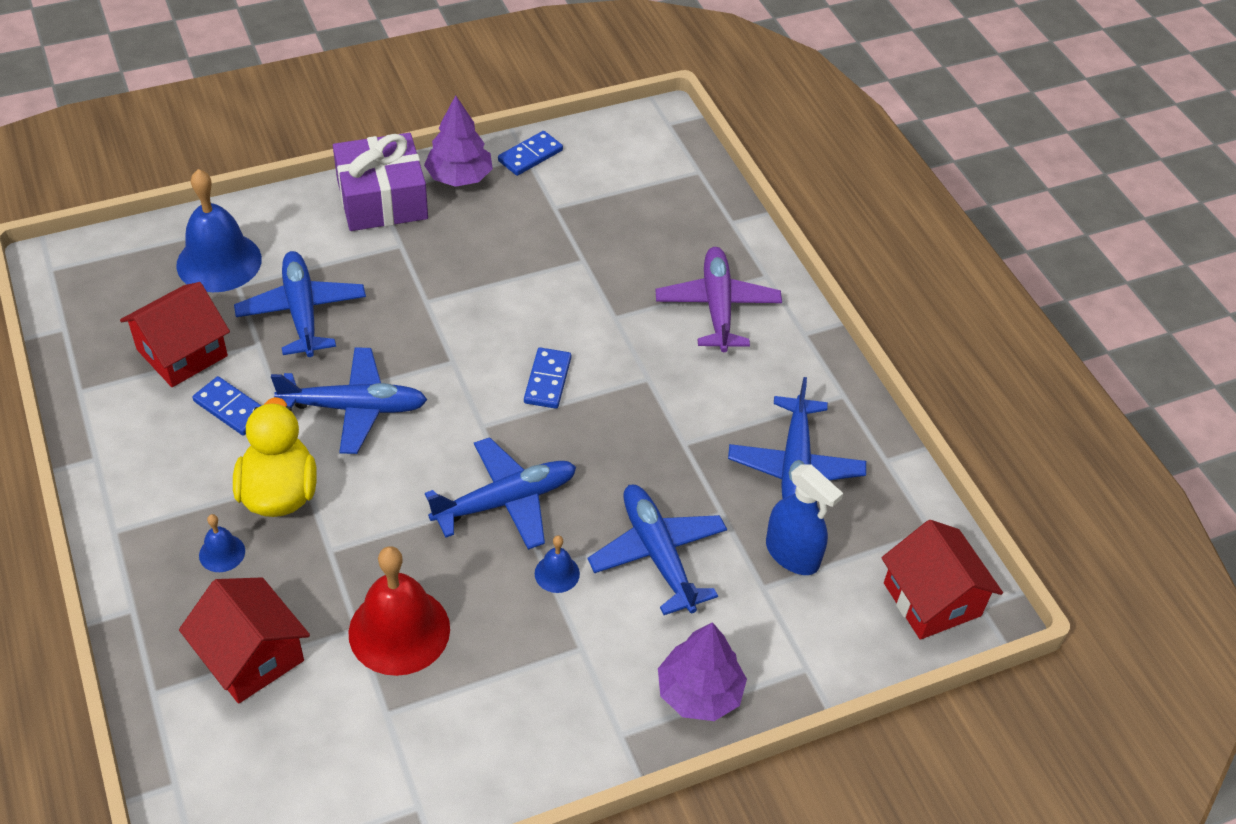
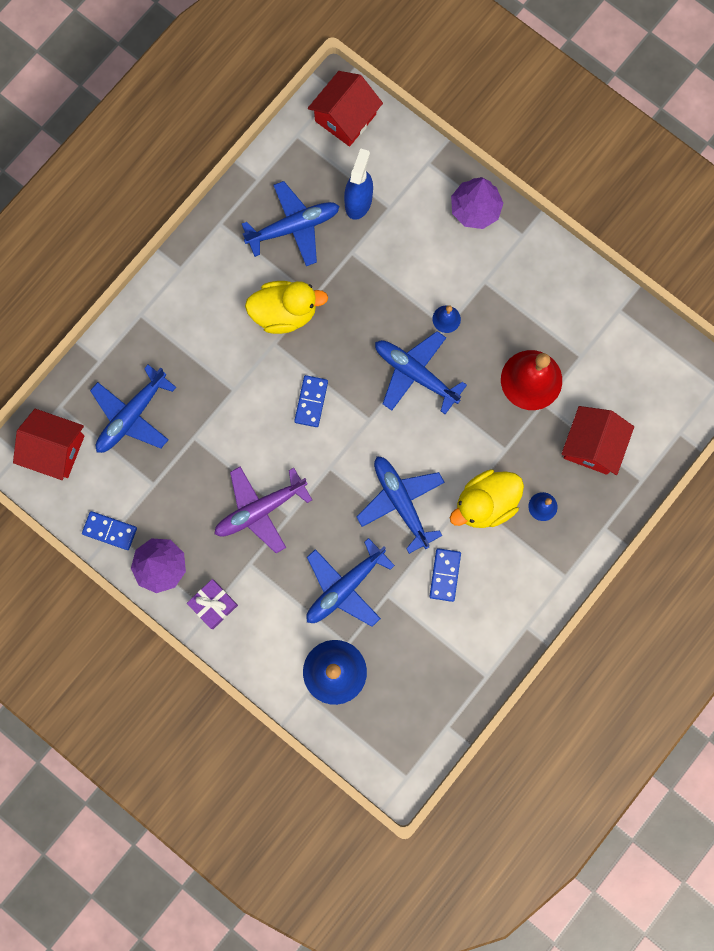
camera: 115 degrees left, 30 degrees up
red house [120,282,230,387] -> red house moved to [13,409,85,480]
purple gift [333,133,428,231] -> purple gift [187,579,238,629], size x0.56
blue domino [524,348,571,409] -> blue domino turned 60 degrees counterclockwise [294,375,328,427]
blue plane [588,484,727,615] -> blue plane moved to [90,365,176,453]
purple plane [655,247,782,352] -> purple plane moved to [214,467,312,553]
none -> yellow duck [245,281,328,334]

